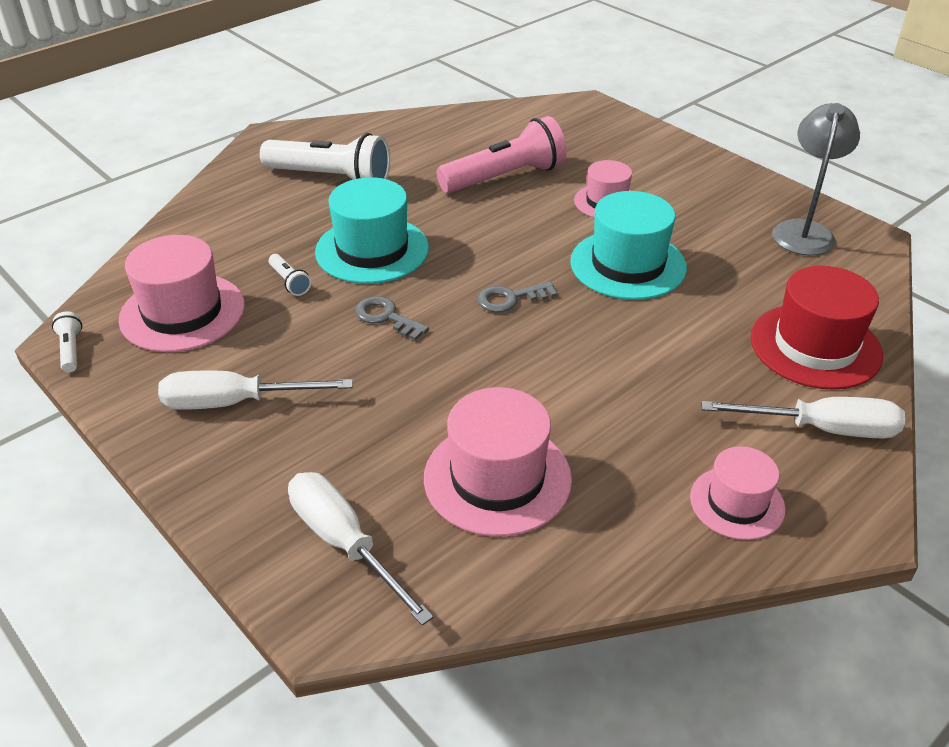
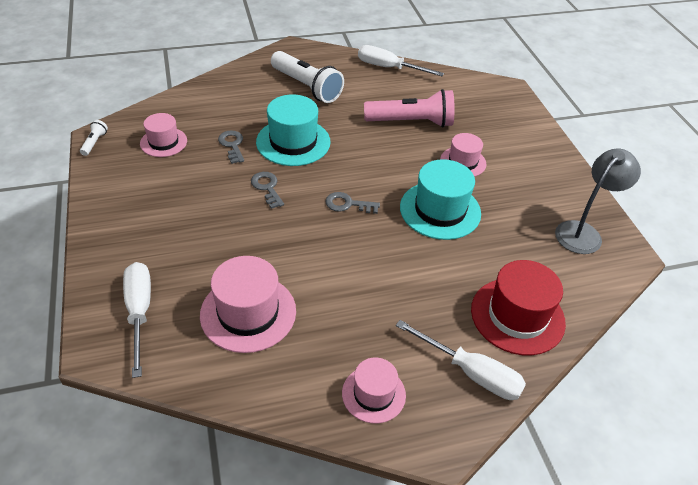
camera: 25 degrees right, 5 degrees up
pink hat [119,235,245,352] -> pink hat [140,113,187,157], size x0.61
white screwdriver [158,371,353,410] -> white screwdriver moved to [358,45,444,76]
white flashlight [269,254,311,296] -> grey key [218,130,244,164]

